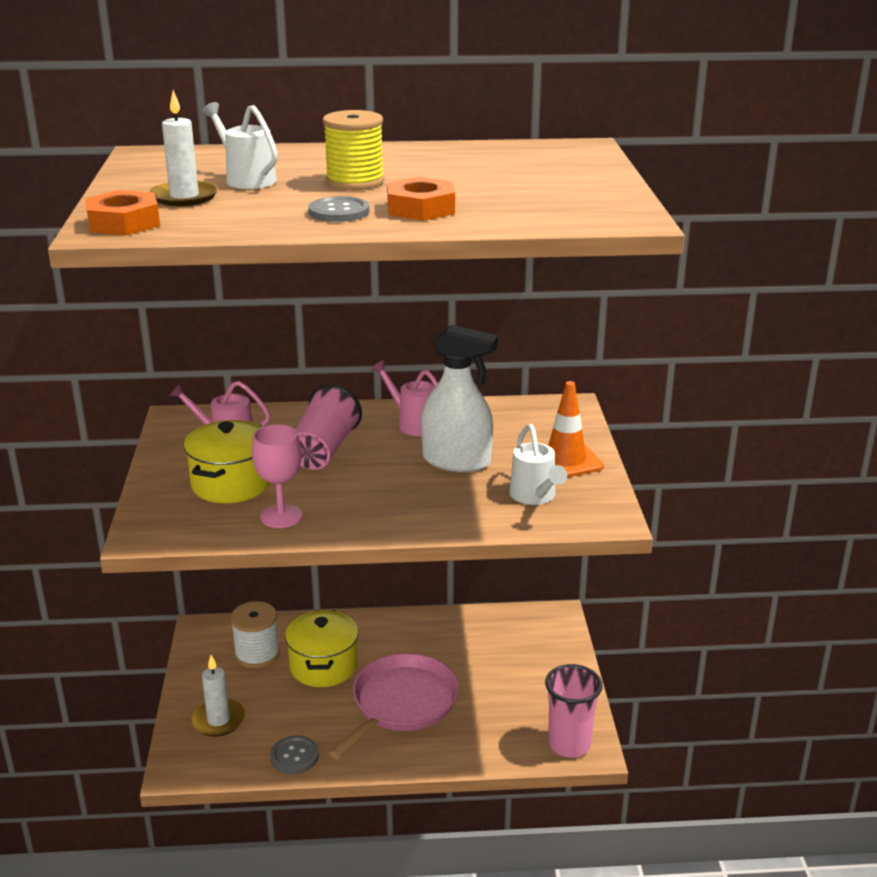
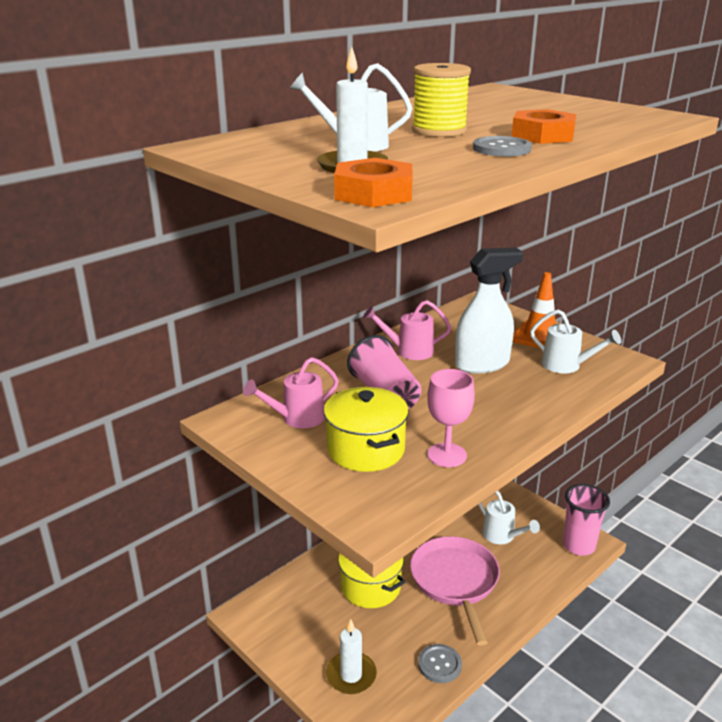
camera: 40 degrees left, 0 degrees up
white spool [230,601,280,668] -> none
none -> white watering can [478,491,540,544]

